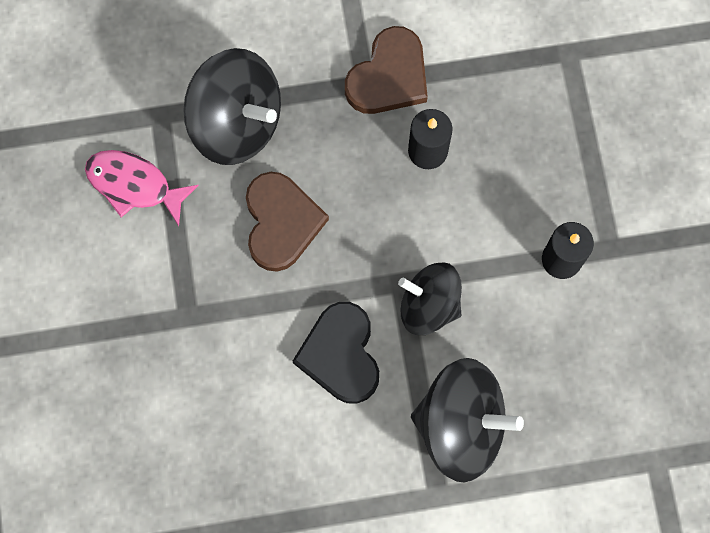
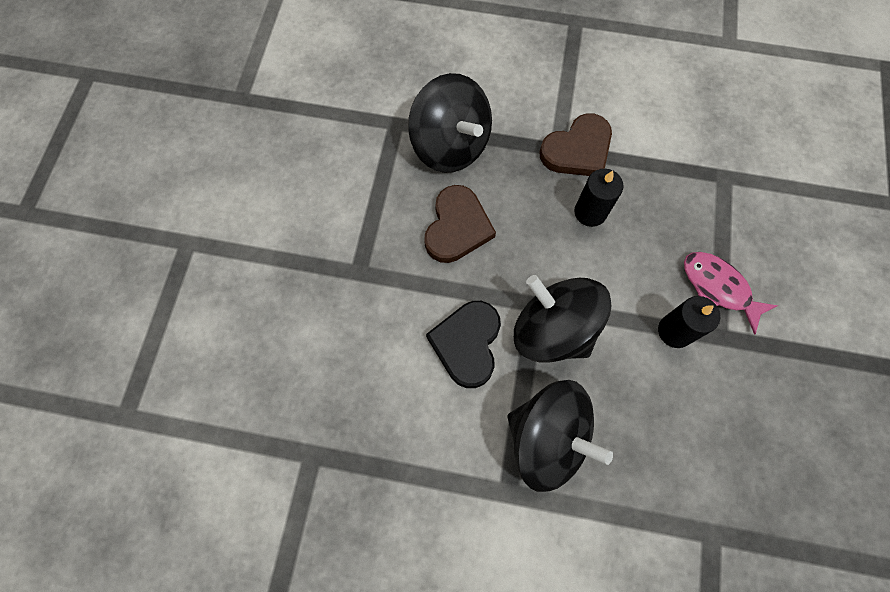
camera: 20 degrees right, 5 degrees down
pink fish [85,150,199,226] -> pink fish moved to [684,252,778,335]
black spinning top [398,262,462,335] -> black spinning top [514,275,611,362], size x1.51

